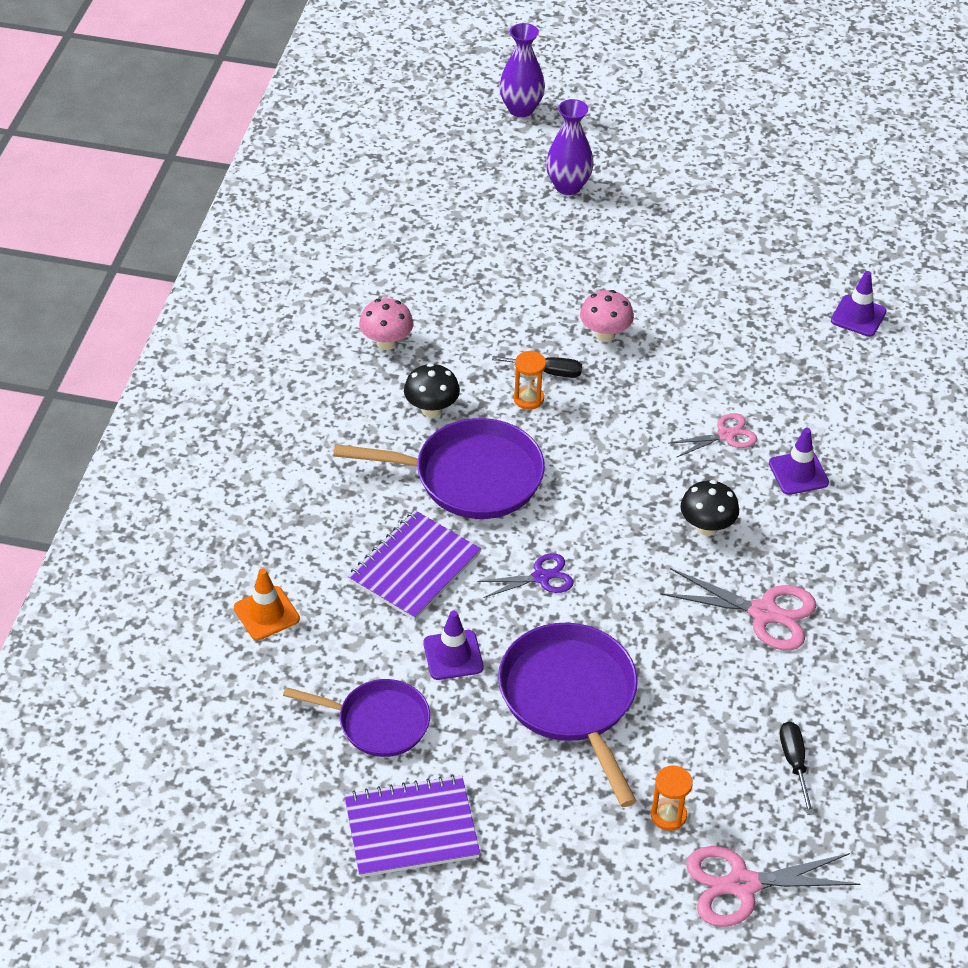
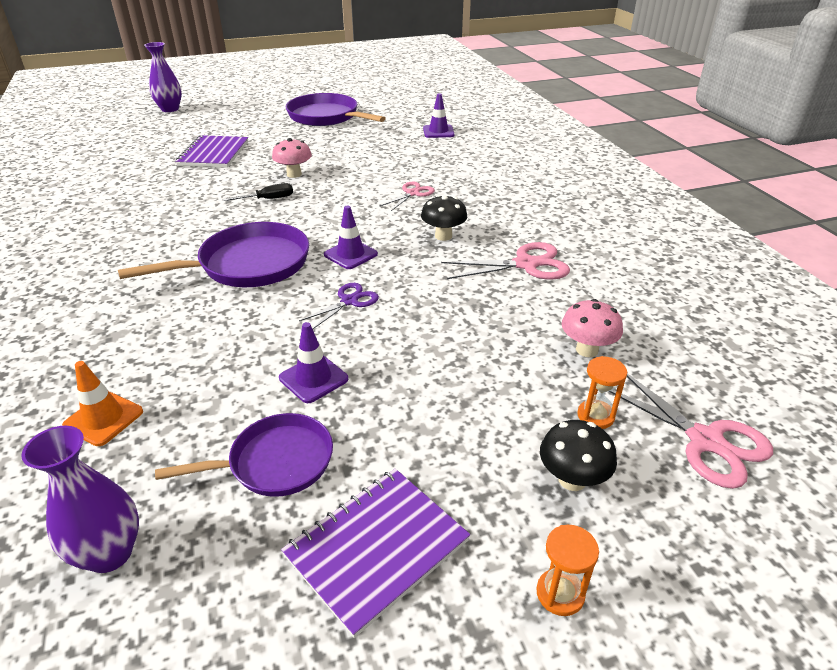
camera: 30 degrees left, 10 degrees down
purple notebook [348,510,481,621] -> purple notebook moved to [175,135,248,168]
pink mushroom [359,298,413,350] -> pink mushroom moved to [561,299,623,357]
black mushroom [404,363,460,417] -> black mushroom moved to [540,420,617,491]
purple pan [498,623,638,807] -> purple pan moved to [286,93,386,126]
orange hourglass [514,351,546,410] -> orange hourglass moved to [537,525,599,616]
purple vase [546,99,594,195] -> purple vase moved to [21,426,139,573]
pink scissors [686,846,860,927] -> pink scissors turned 90 degrees counterclockwise [609,374,773,489]
purple traffic cone [769,428,829,495] -> purple traffic cone moved to [324,206,378,269]
black screwdriver [780,721,814,815] -> none

